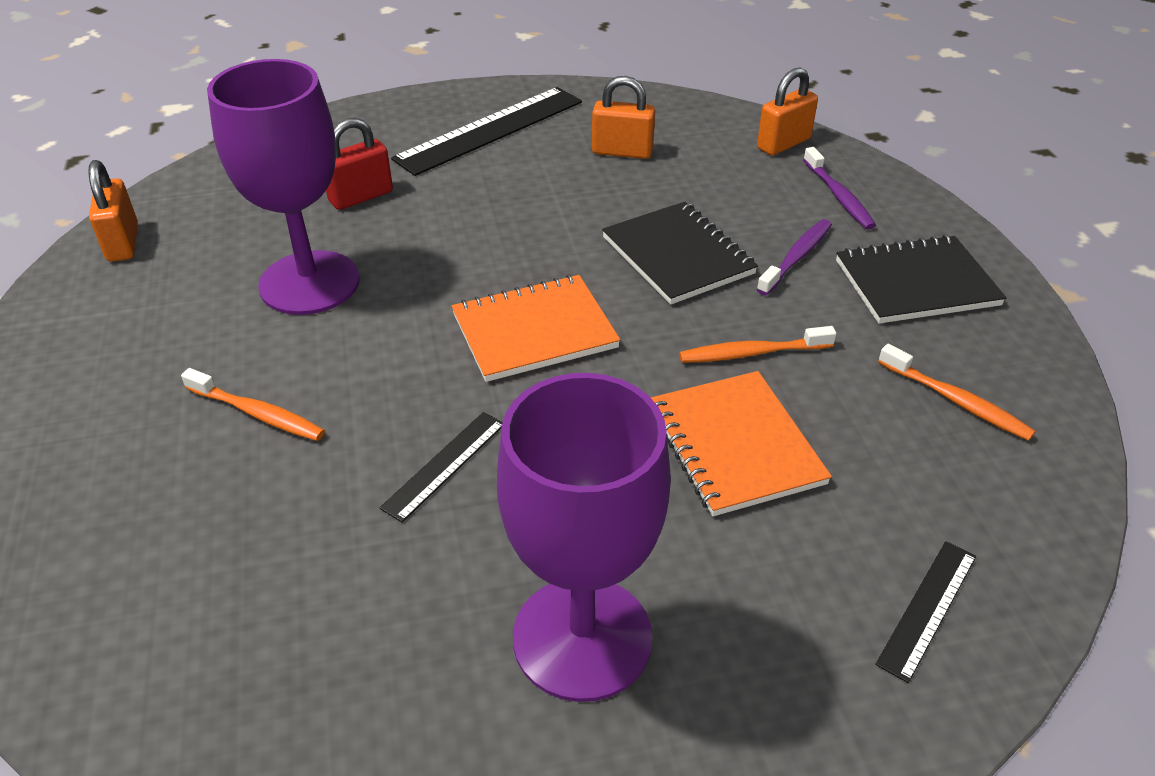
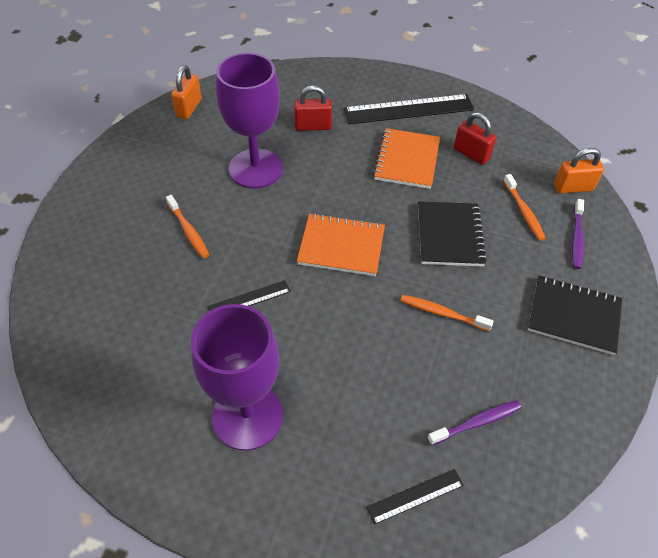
camera: 30 degrees right, 10 degrees up
orange padlock [592,76,655,159] -> red padlock [454,112,496,165]
orange notebook [650,371,832,516] -> orange notebook moved to [373,128,440,189]
purple toothbrush [757,219,832,295] -> purple toothbrush moved to [427,400,521,445]
orange toothbrush [878,344,1036,441] -> orange toothbrush moved to [503,174,545,241]

